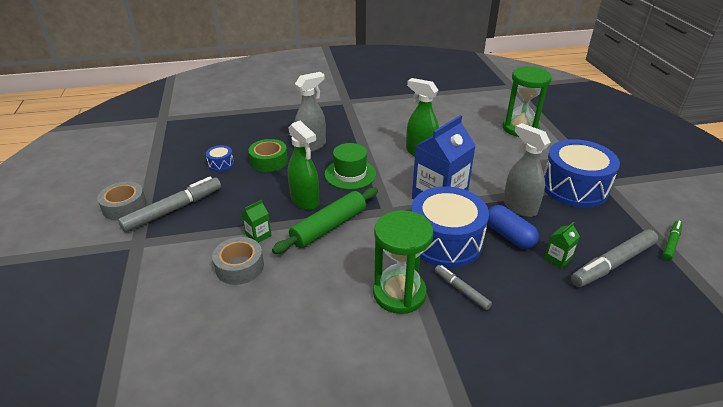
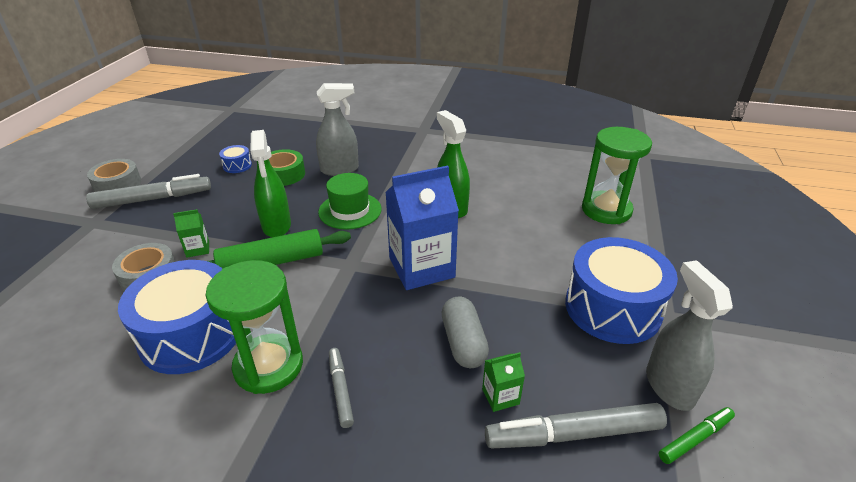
camera: 25 degrees right, 0 degrees up
blue drum [411,187,489,268] -> blue drum moved to [118,260,236,374]
blue capsule [487,205,539,249] -> grey capsule [442,297,489,368]
grey spray bottle [503,123,551,217] -> grey spray bottle moved to [646,260,733,411]

